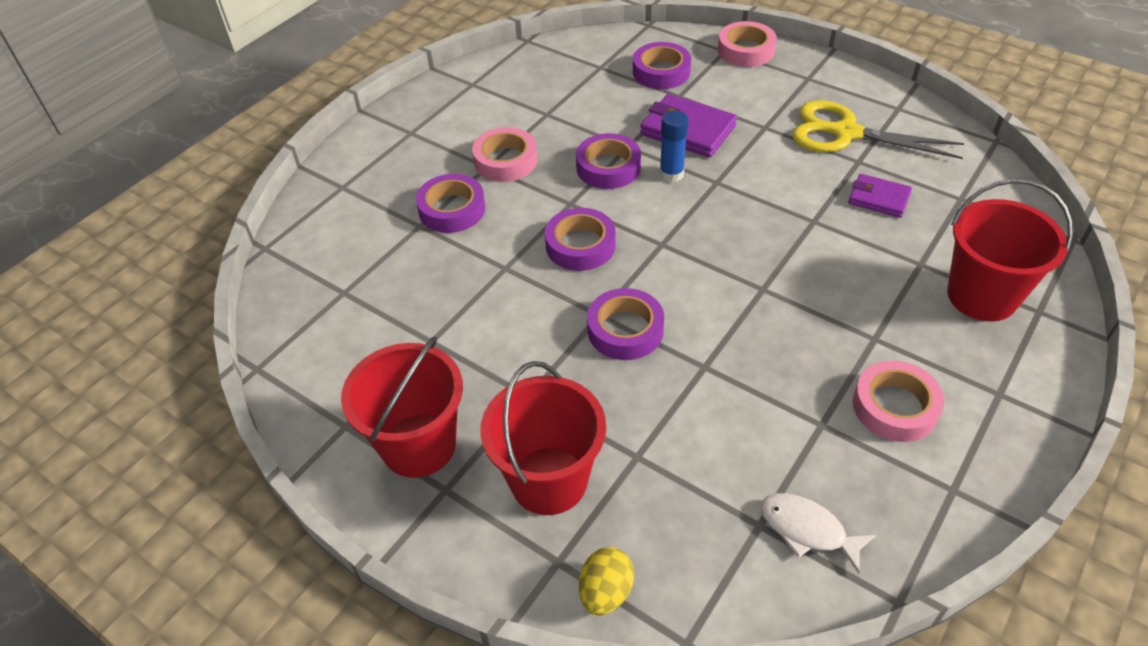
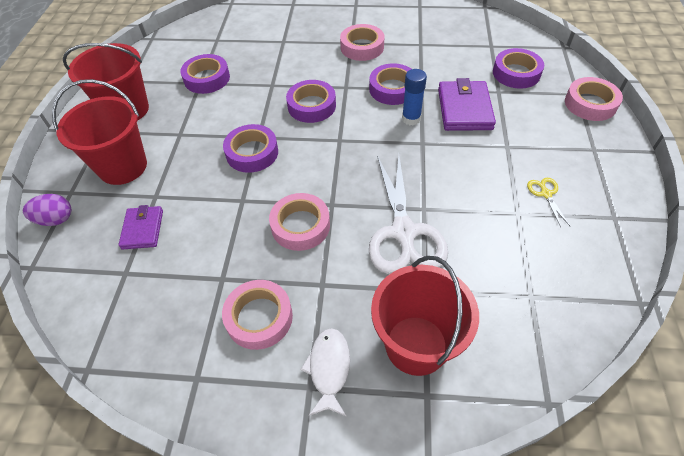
camera: 60 degrees right, 5 degrees up
purple tape [416,174,485,233] -> purple tape moved to [180,54,230,94]
yellow egg [579,547,634,615] -> purple egg [23,194,71,226]
white fish [760,493,876,573] -> white fish moved to [300,328,350,417]
yellow scissors [792,100,964,159] -> yellow scissors [527,178,570,227], size x0.42
purple wallet [848,174,912,218] -> purple wallet moved to [118,205,163,250]
none -> pink tape [269,193,330,251]
none -> white scissors [369,154,448,274]

